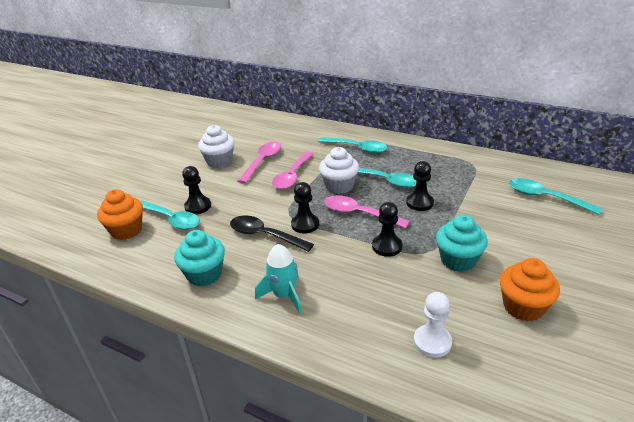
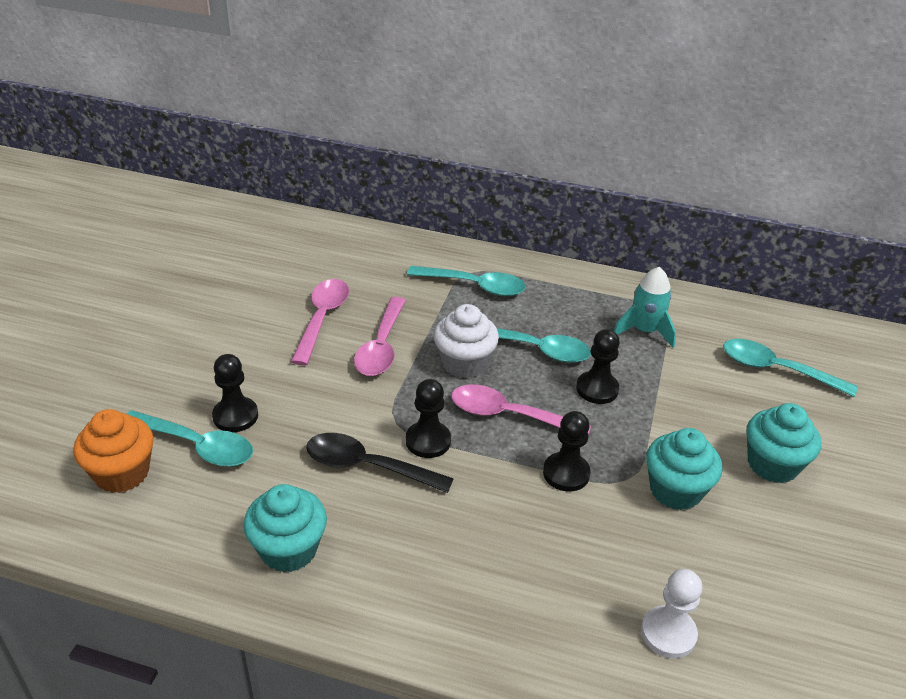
camera: 15 degrees left, 5 degrees up
white cupcake [198,125,235,168] -> none
turquoise rocket [255,244,302,314] -> turquoise rocket moved to [614,267,676,348]
orange cupcake [500,258,560,322] -> none
none -> turquoise cupcake [746,403,821,483]

